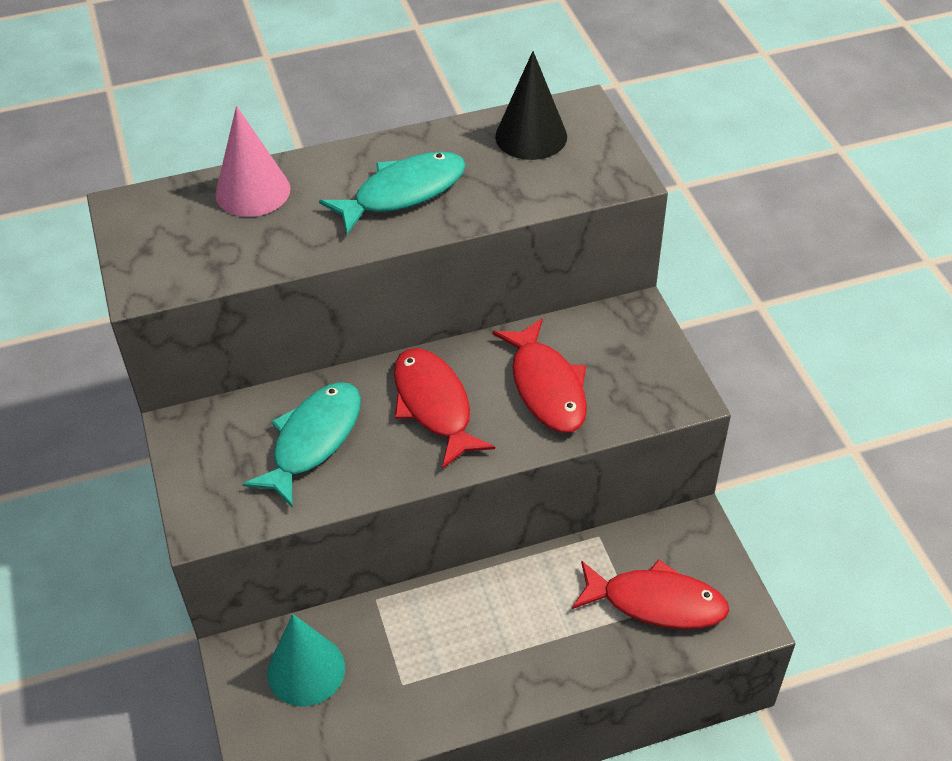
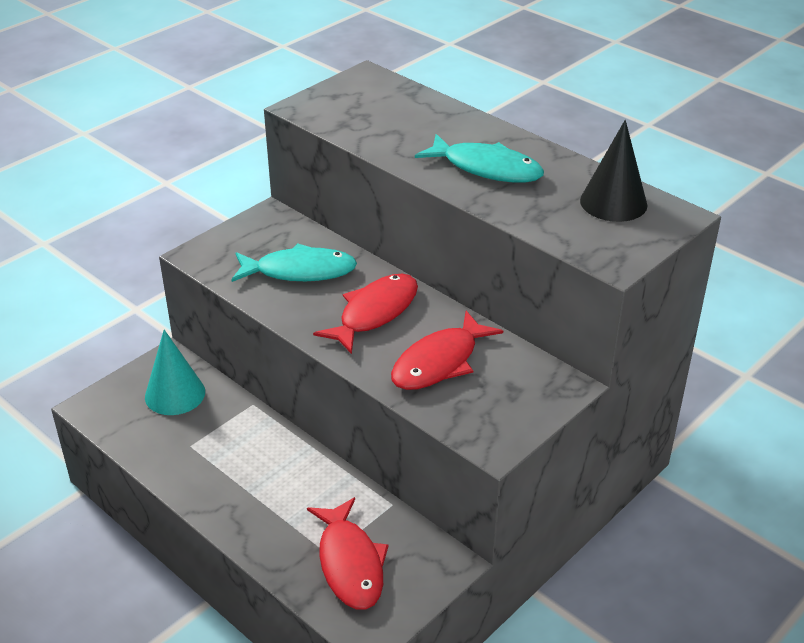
camera: 60 degrees right, 10 degrees down
pink cone [215,106,290,217] -> none

